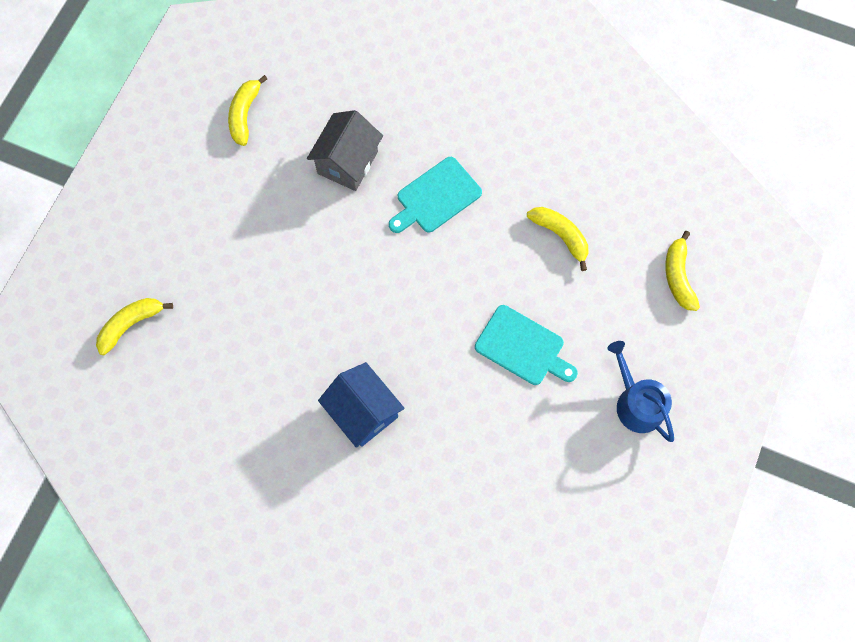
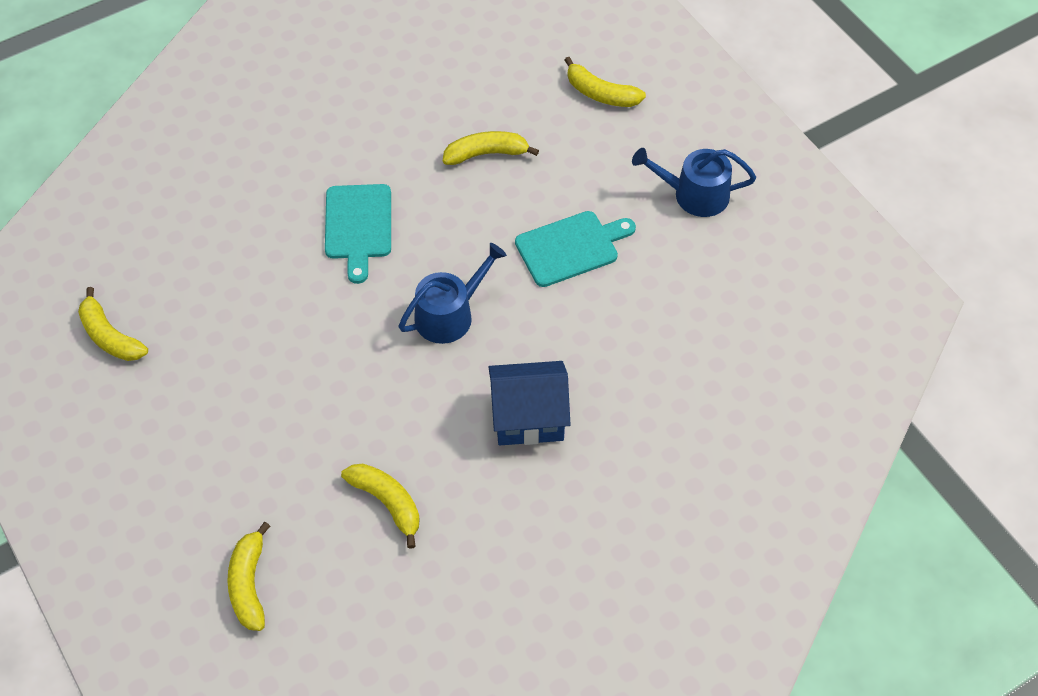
camera: 55 degrees left, 15 degrees down
grey house [307,110,383,191] -> none
none -> yellow banana [341,463,420,549]
none -> blue watering can [399,243,507,344]

